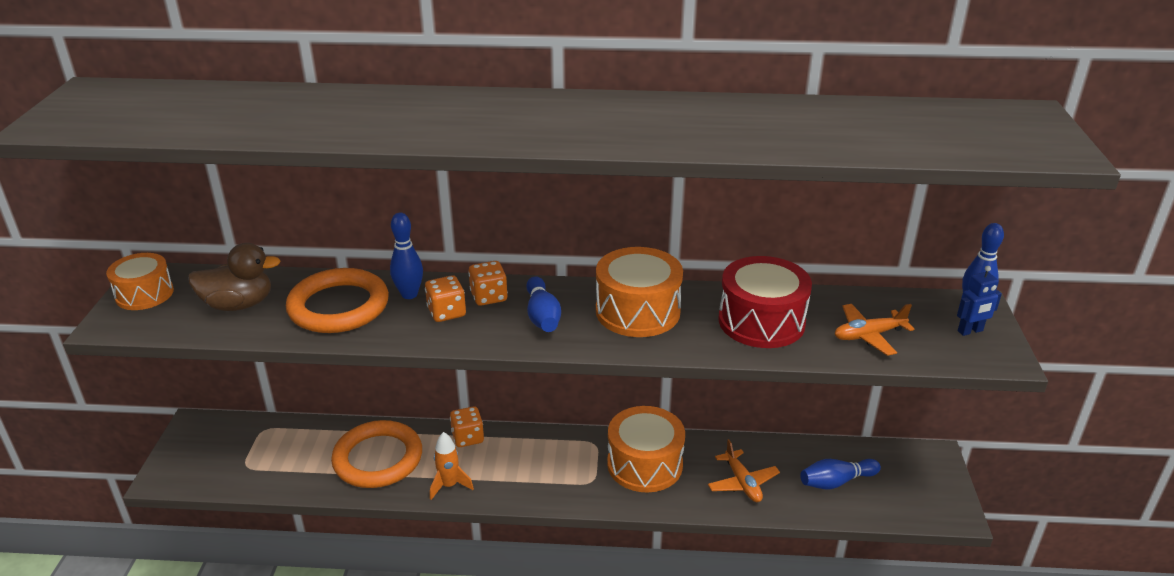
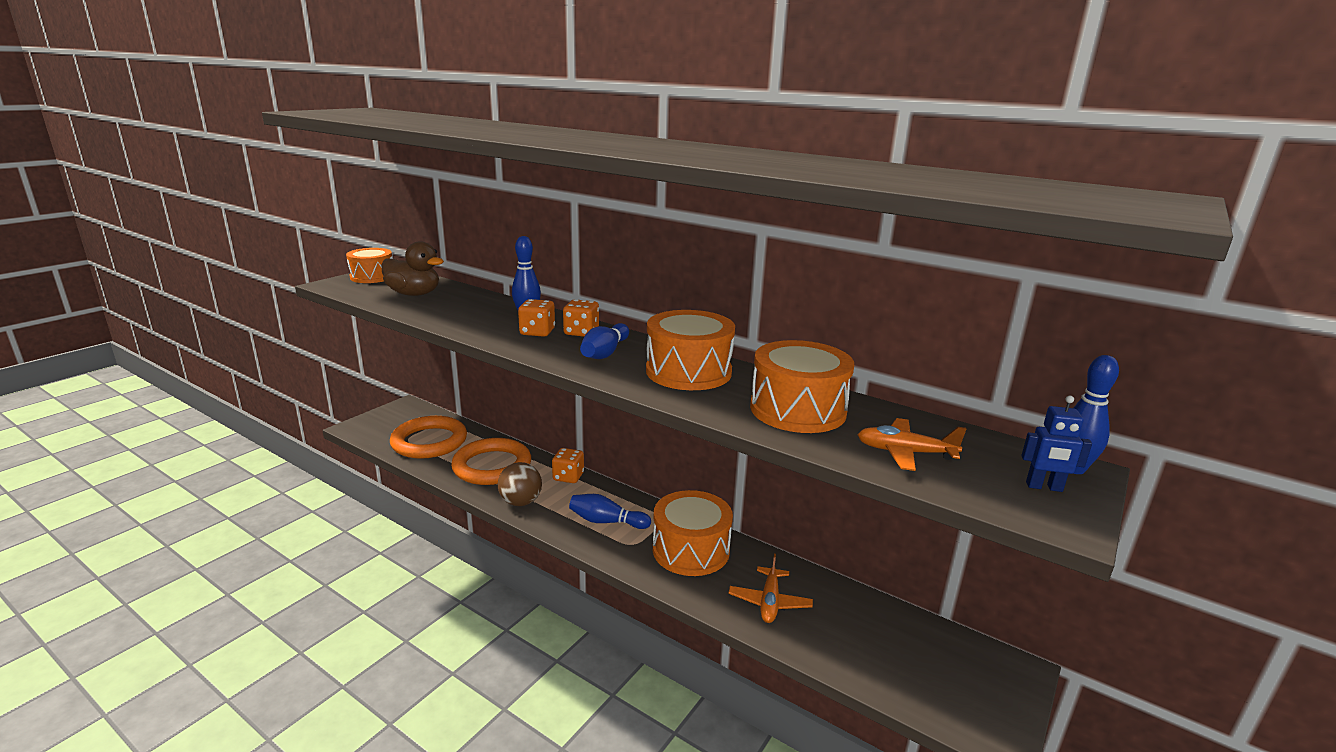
camera: 30 degrees right, 10 degrees down
orange ring [286,268,389,333] -> orange ring moved to [390,416,467,459]
orange rocket [430,432,474,500] -> brown ball [498,462,542,506]
red drum [718,256,812,348] -> orange drum [750,340,854,433]
blue bowling pin [800,459,881,489] -> blue bowling pin moved to [569,494,651,529]

